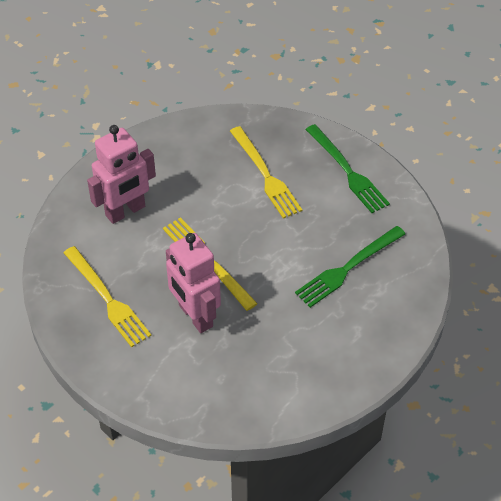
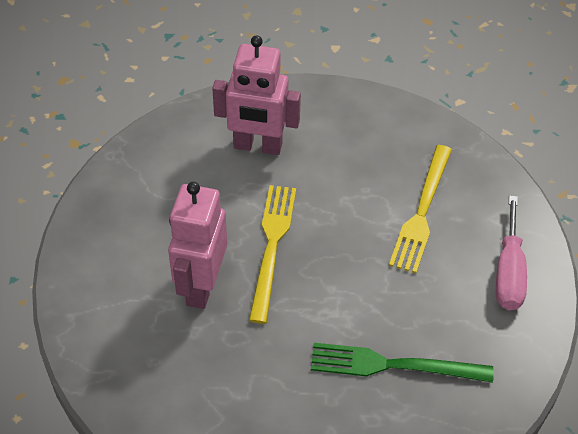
camera: 45 degrees right, 0 degrees up
yellow fork [64,246,151,348] -> none
green fork [305,124,390,213] -> pink screwdriver [496,195,527,310]

